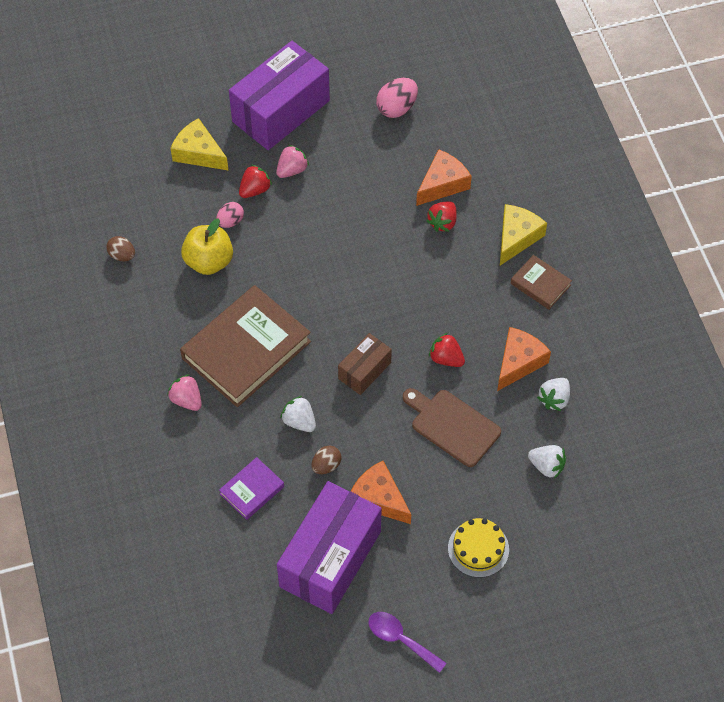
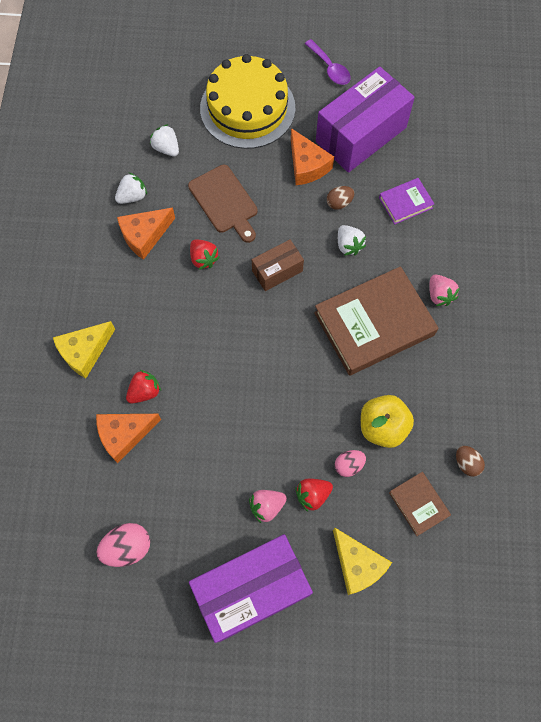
camera: 160 degrees left, 10 degrees up
yellow cake [448,518,509,578] -> yellow cake [200,54,295,149], size x1.98
brown book [510,255,572,309] -> brown book moved to [389,472,451,536]

